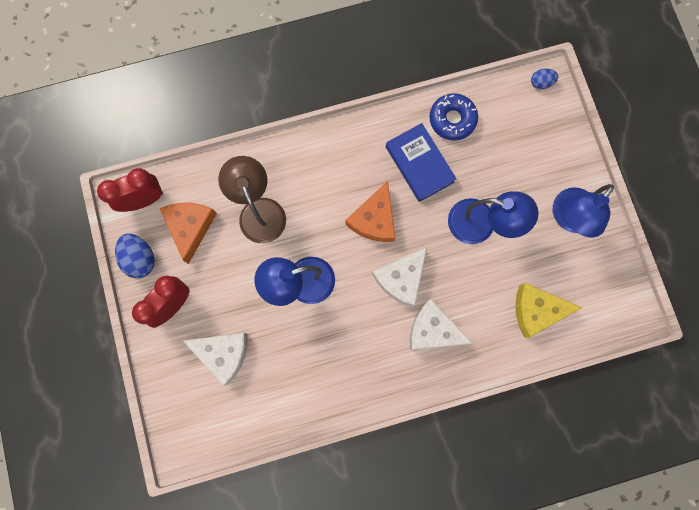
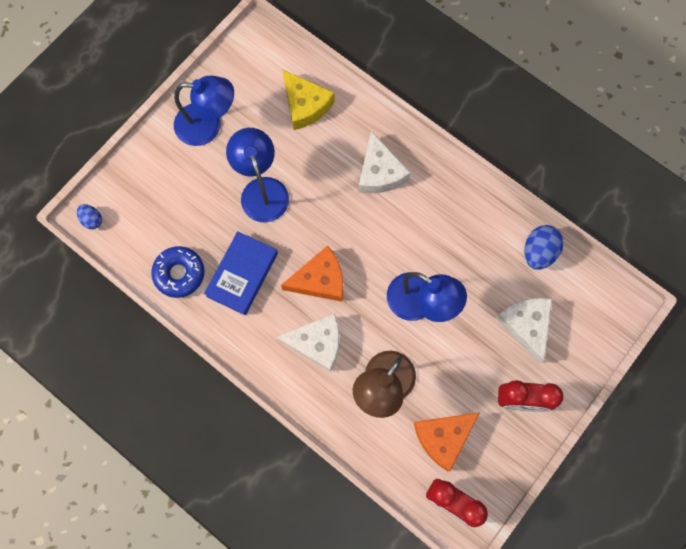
camera: 125 degrees left, 5 degrees down
blue egg [115,233,155,278] -> blue egg moved to [525,225,564,270]
white cheese [372,247,427,307] -> white cheese moved to [276,313,340,372]

